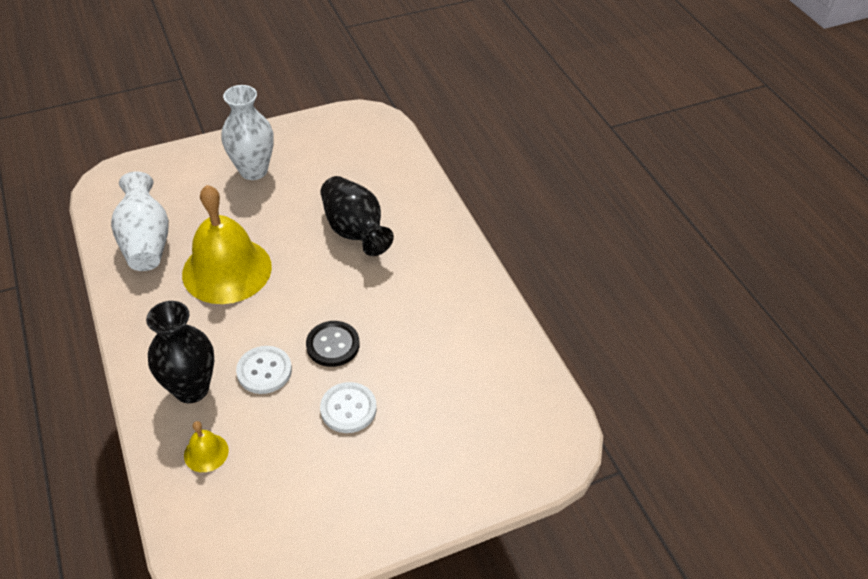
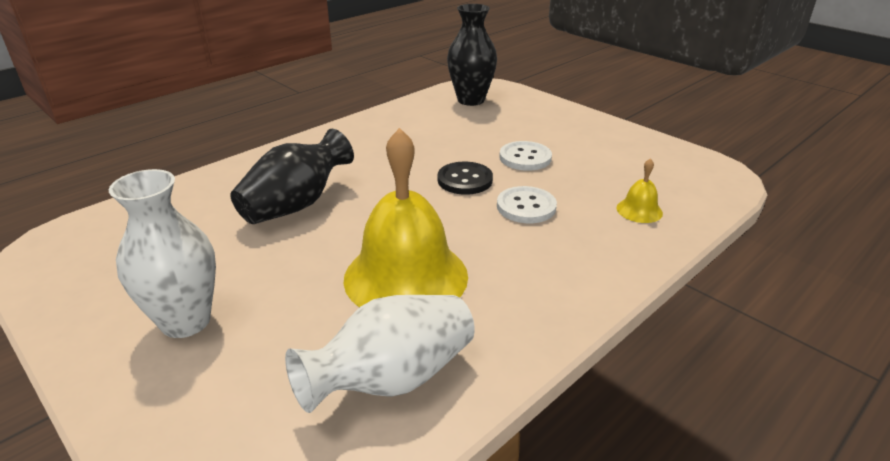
camera: 110 degrees left, 15 degrees down
black vase [146,301,214,403] -> black vase moved to [447,4,497,106]

